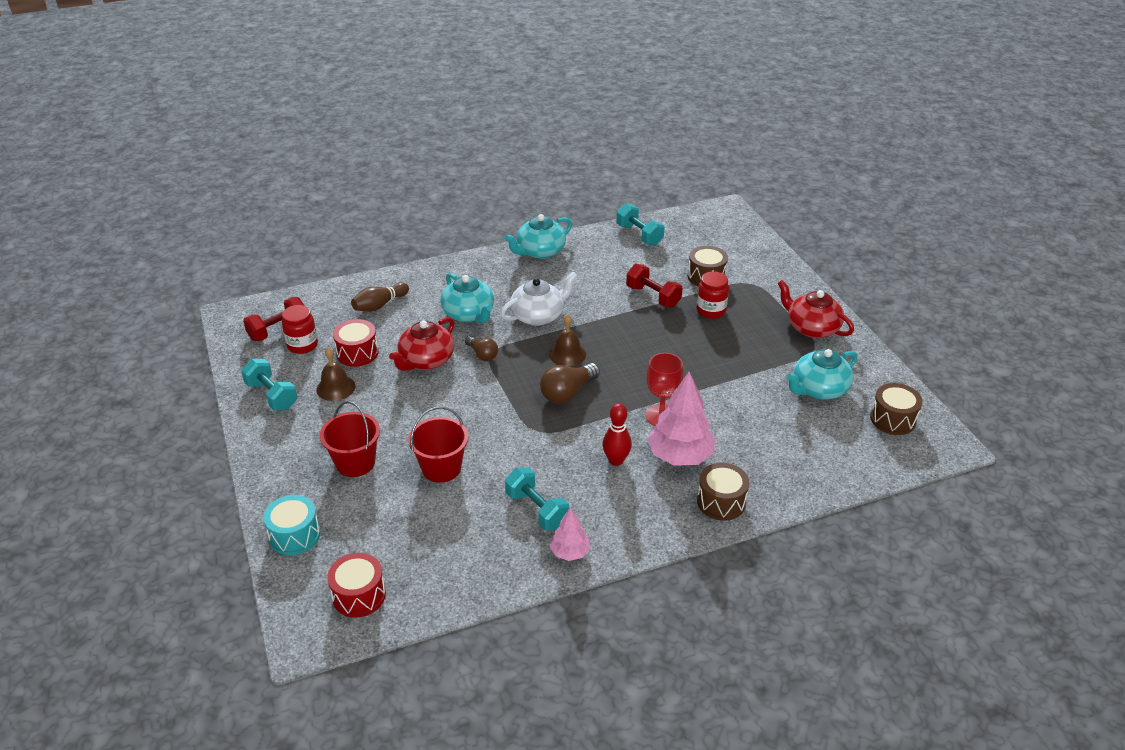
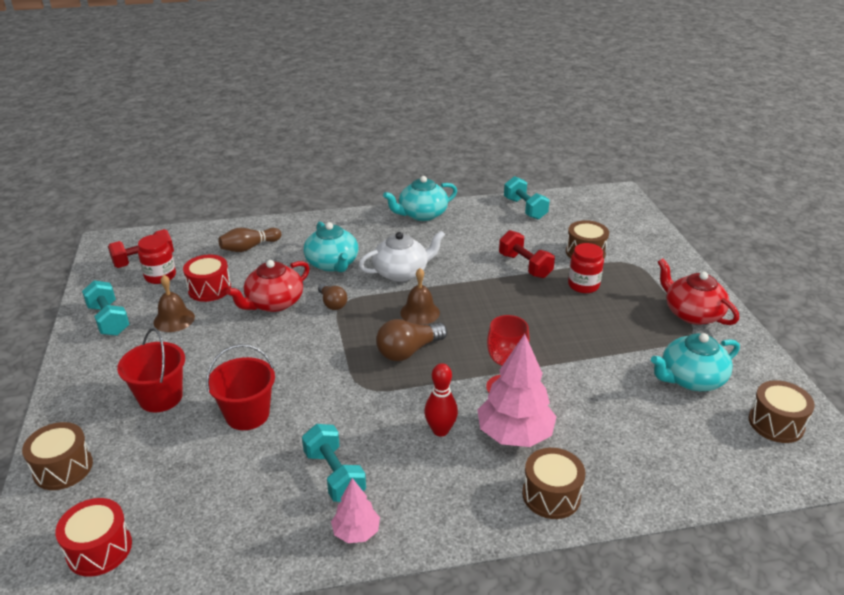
camera: 10 degrees right, 5 degrees down
turquoise drum [263,495,320,555] -> brown drum [22,422,93,490]

